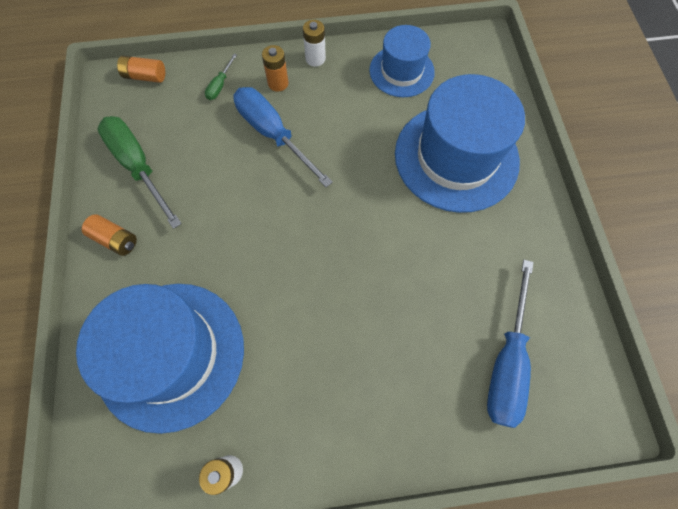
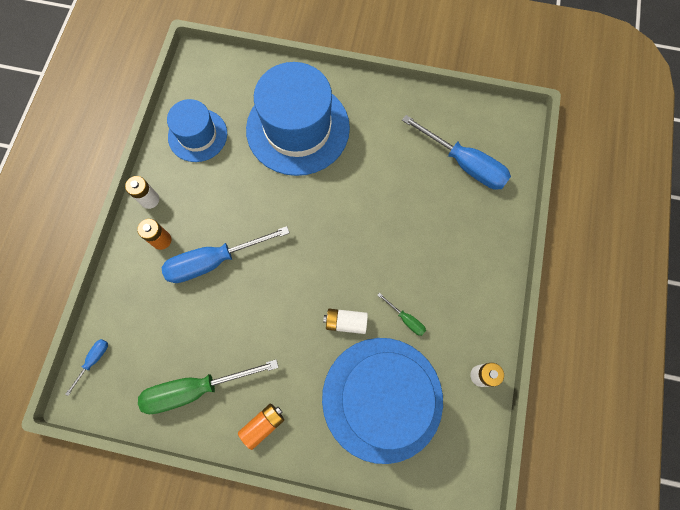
camera: 70 degrees left, 5 degrees up
orange battery [117,56,165,83] -> blue screwdriver [65,339,108,396]
green screwdriver [205,54,237,100] -> green screwdriver moved to [377,293,426,336]
none -> white battery [323,309,368,334]

